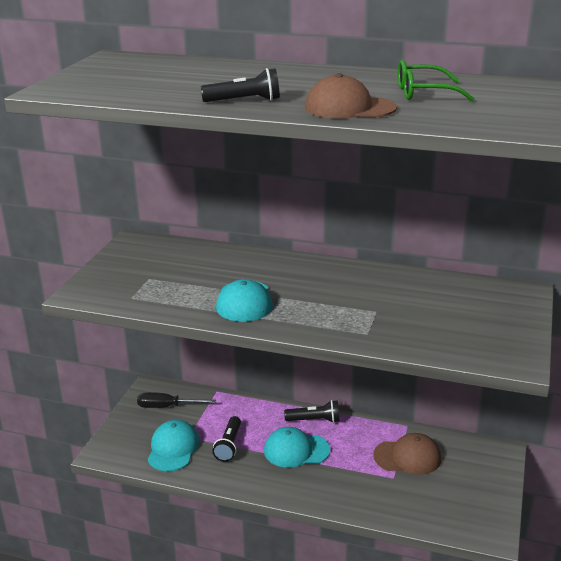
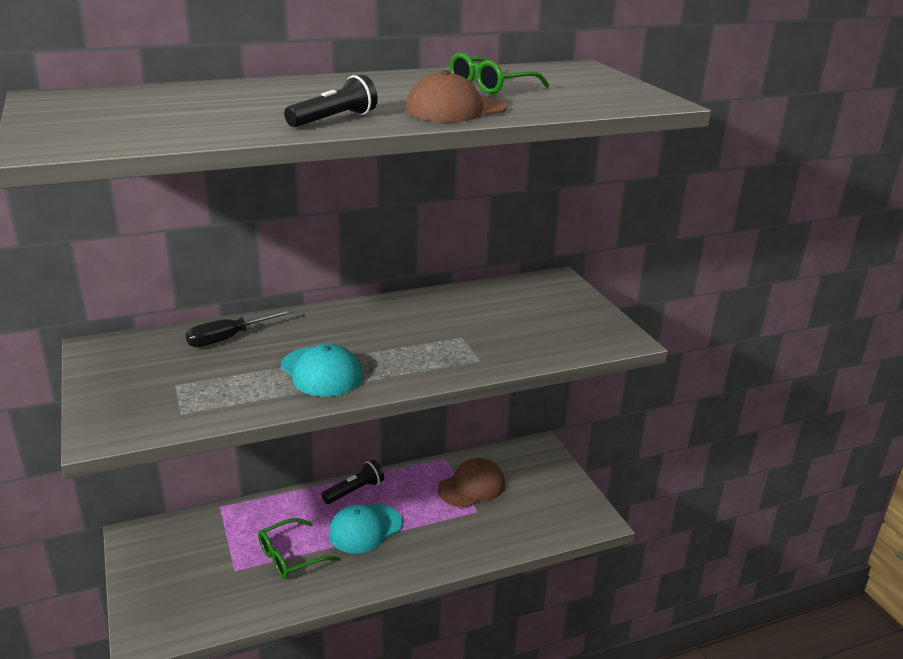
camera: 40 degrees left, 0 degrees up
black screwdriver [137,392,216,408] -> black screwdriver moved to [186,309,294,347]
turquoise cap [148,420,200,471] -> none
black flashlight [212,416,241,462] -> green glasses [258,518,340,579]

